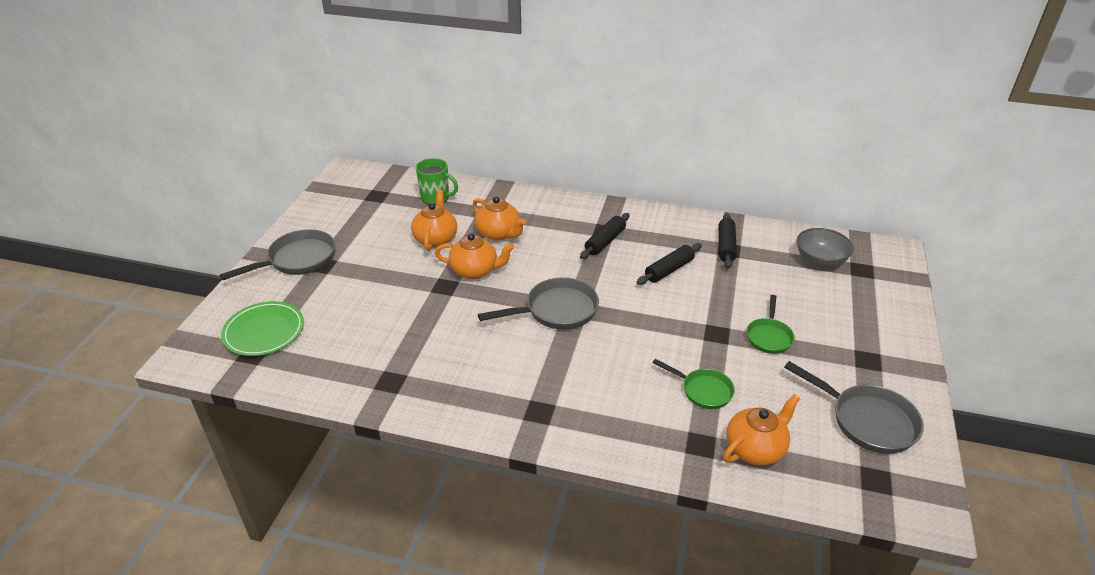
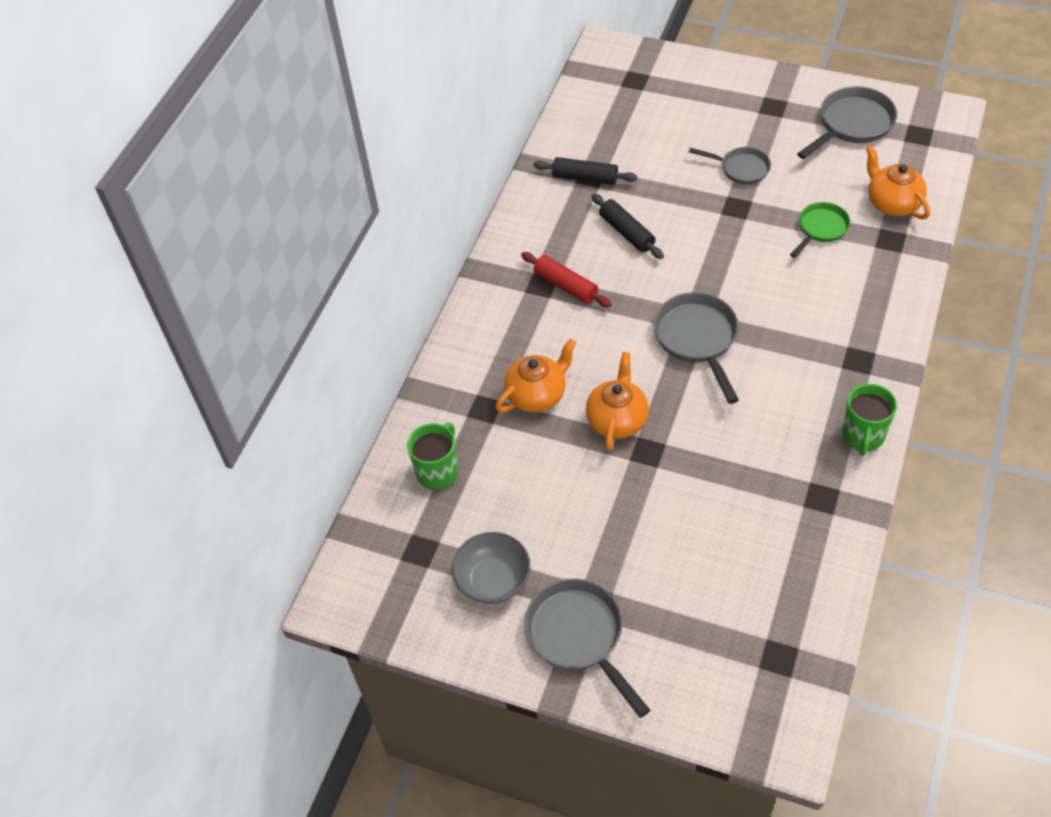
camera: 80 degrees left, 15 degrees up
green plate [221,301,304,356] -> none
orange teapot [411,190,457,251] -> none
black rolling pin [580,213,630,259] -> red rolling pin [521,252,612,307]
green pan [746,295,795,354] -> grey pan [689,147,771,184]
grey bowl [797,228,854,268] -> grey bowl moved to [452,532,531,604]
none -> green mug [842,384,897,456]

